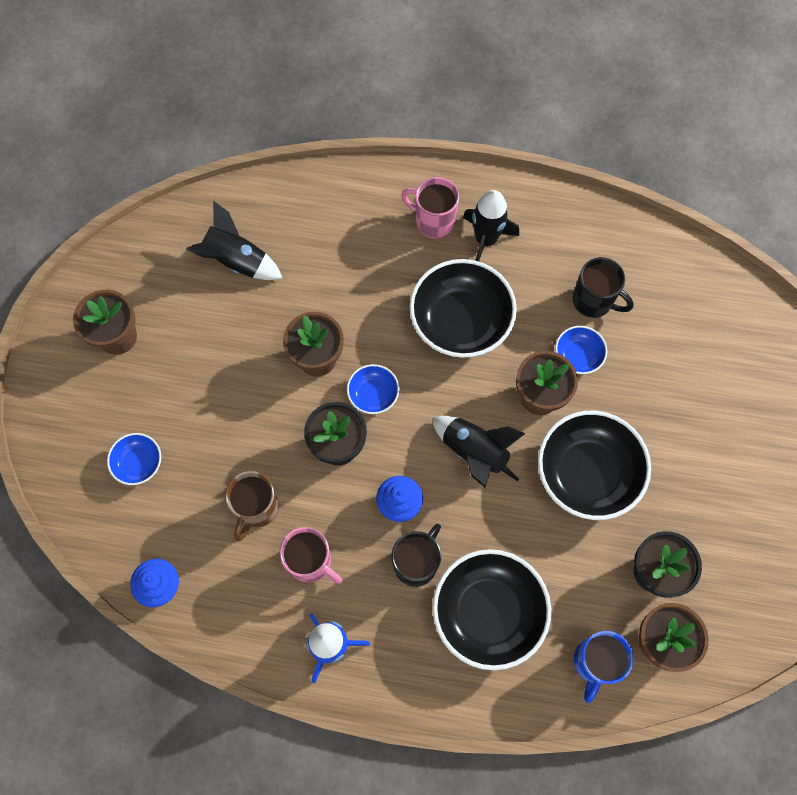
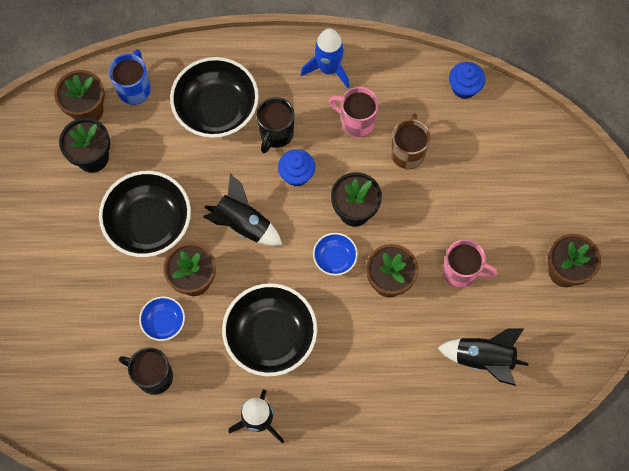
camera: 170 degrees right, 0 degrees up
blue bowl [107,433,161,485] -> none
pink mug [401,177,459,239] -> pink mug moved to [442,239,497,288]

